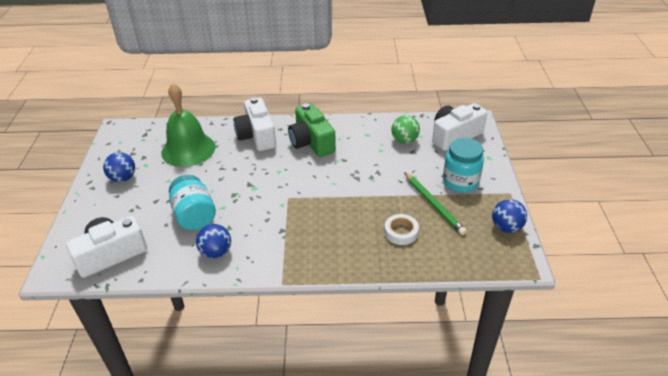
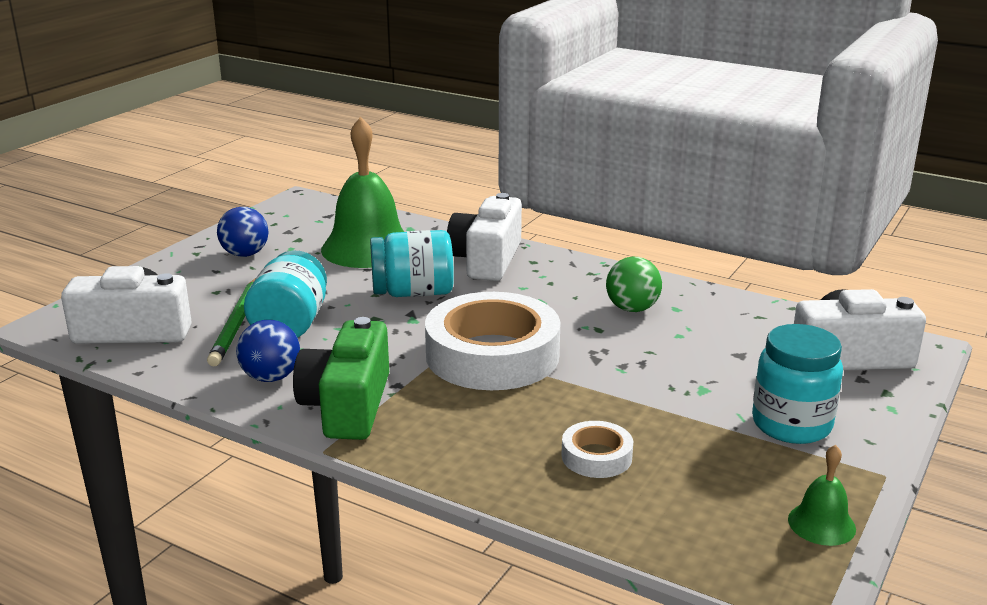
camera: 30 degrees right, 15 degrees down
green camera [288,103,336,157] -> green camera moved to [293,317,389,440]
green ball [391,115,420,144] -> green ball moved to [606,257,662,312]
green pencil [404,172,467,235] -> green pencil moved to [207,278,256,367]
blue ball [492,199,527,233] -> green bell [788,445,856,546]
none -> turquoise jar [370,230,454,297]
none -> white tape [425,292,560,390]

